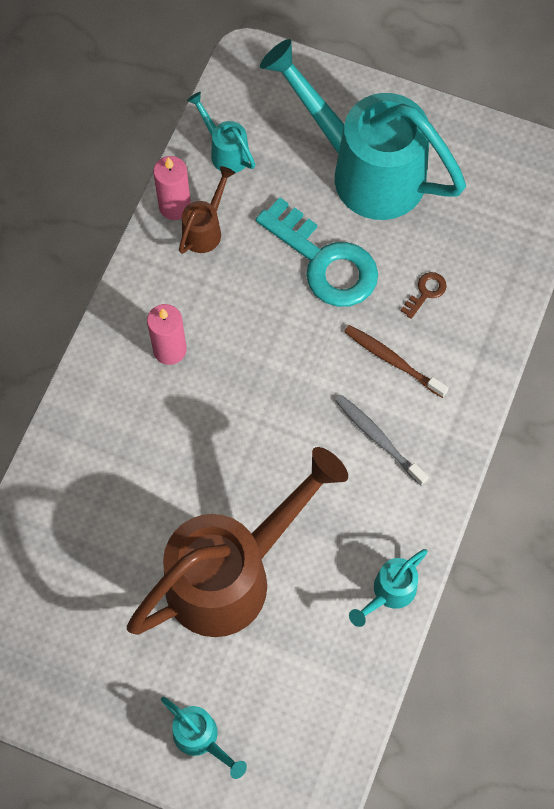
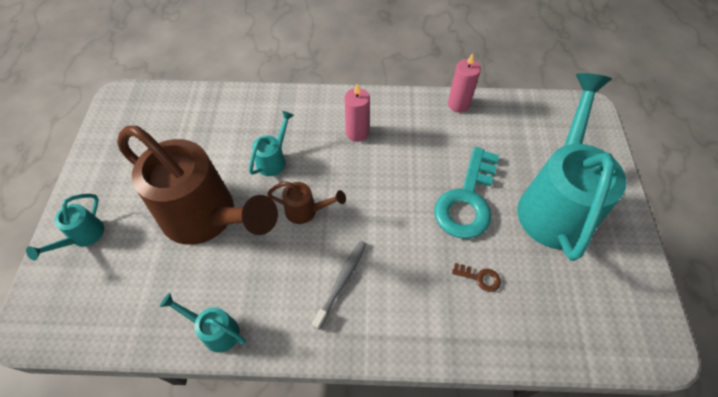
camera: 70 degrees right, 10 degrees down
brown watering can [179,166,235,254] -> brown watering can moved to [267,181,346,224]
turquoise watering can [187,92,256,173] -> turquoise watering can moved to [249,111,294,176]
brown toothbrush [344,325,449,398] -> none

